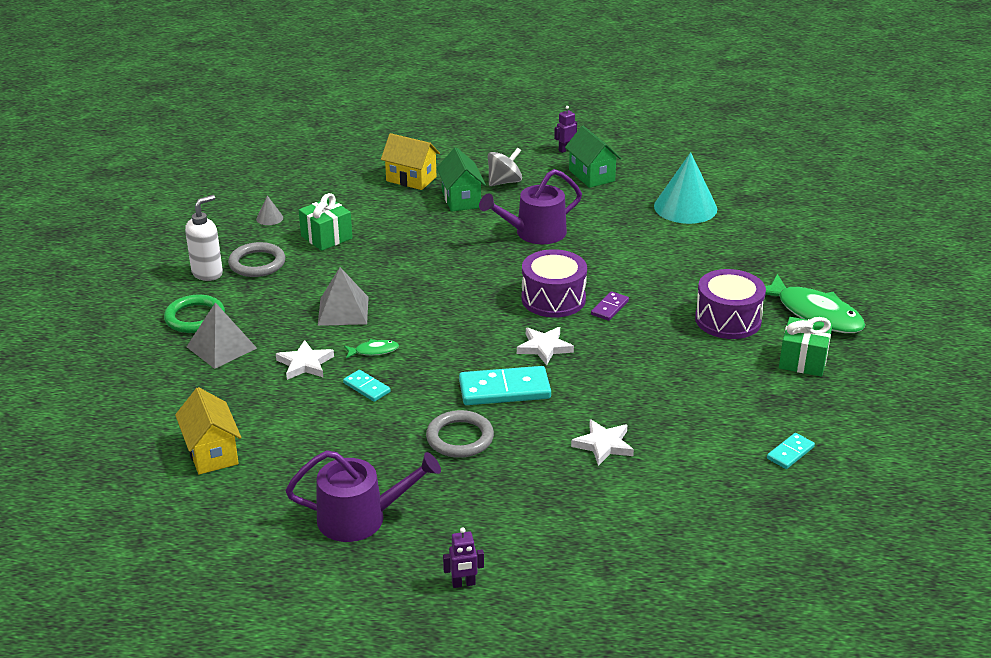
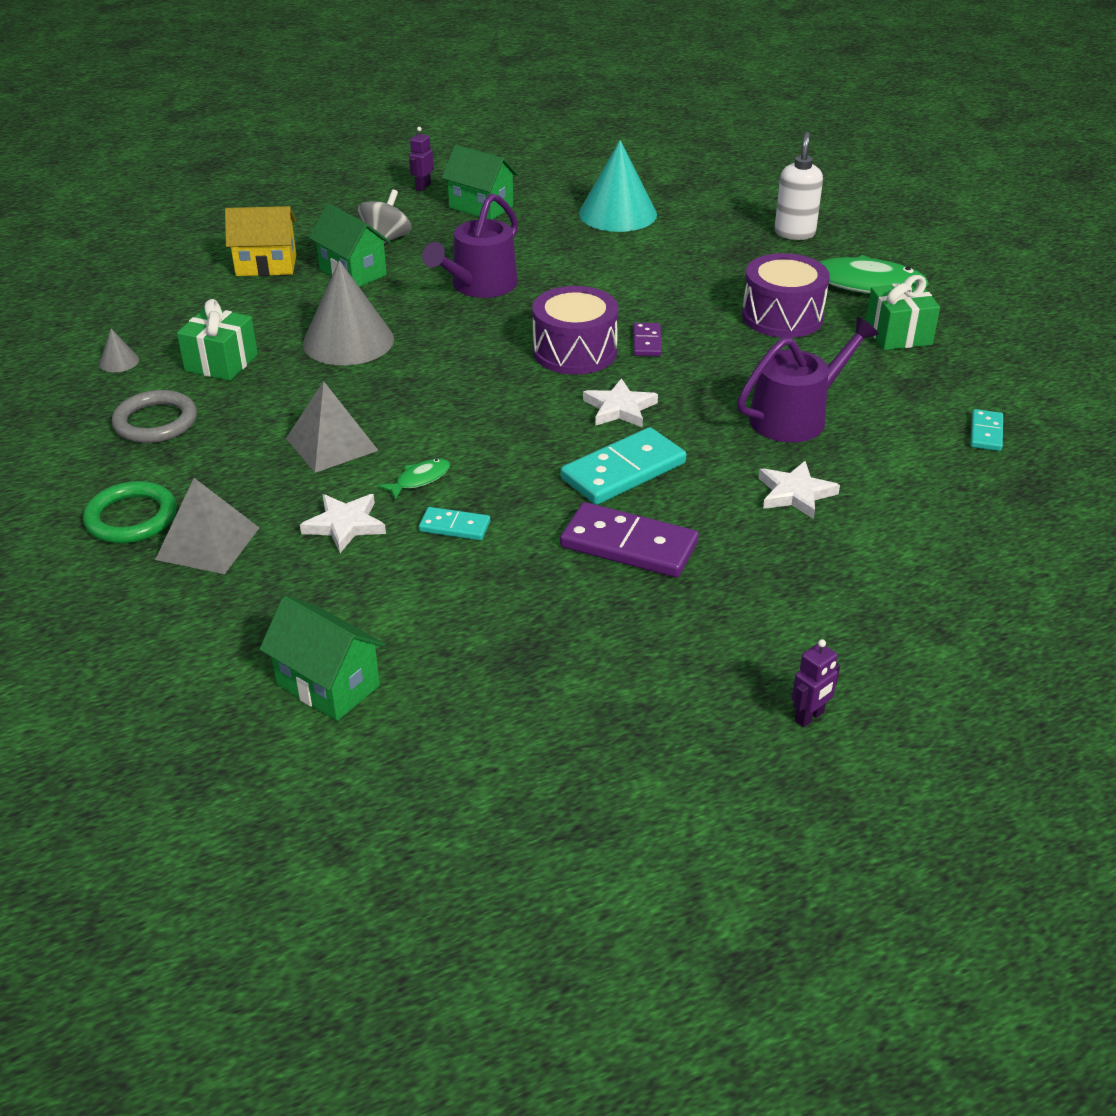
camera: 30 degrees left, 5 degrees up
yellow house [175,387,241,475] -> green house [259,596,385,721]
white soap dispenser [185,195,223,281] -> white soap dispenser moved to [775,132,823,240]
purple watering can [286,450,441,542] -> purple watering can moved to [737,317,879,443]
grey ring [426,410,494,458] -> purple domino [560,502,699,578]
none -> grey cone [303,260,394,365]

